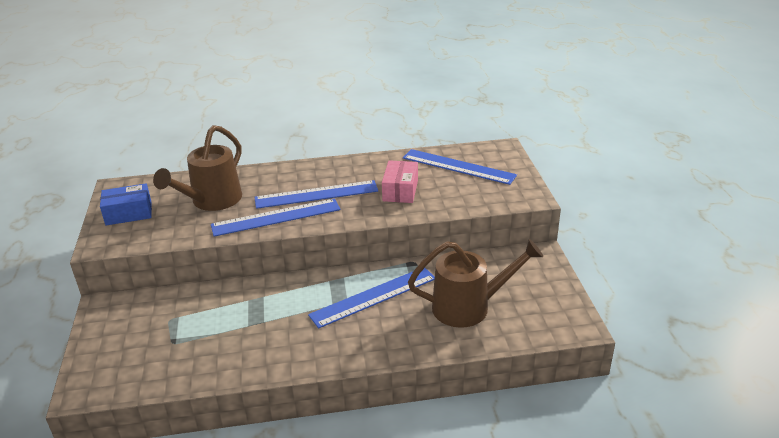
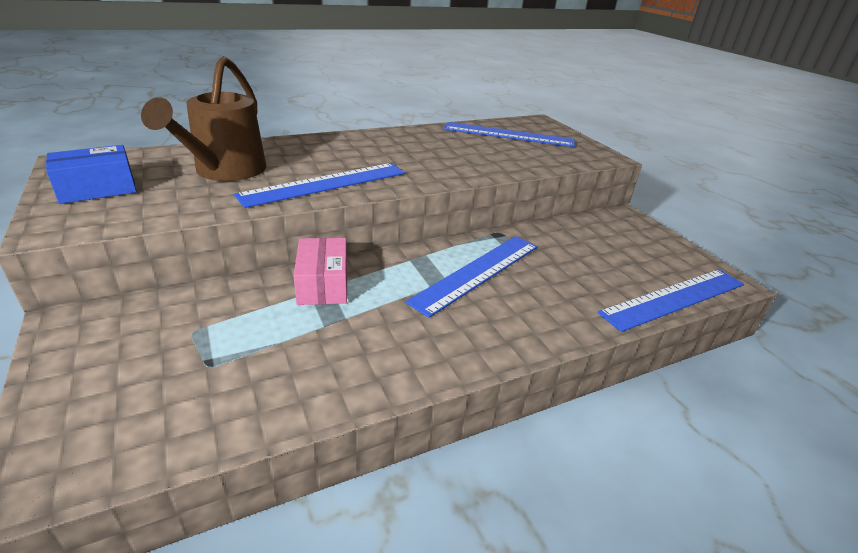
camera: 20 degrees left, 0 degrees up
blue ruler [255,180,378,209] -> blue ruler moved to [598,269,744,332]
pink box [382,160,418,203] -> pink box moved to [293,238,347,305]
brown watering can [408,239,543,328] -> none

